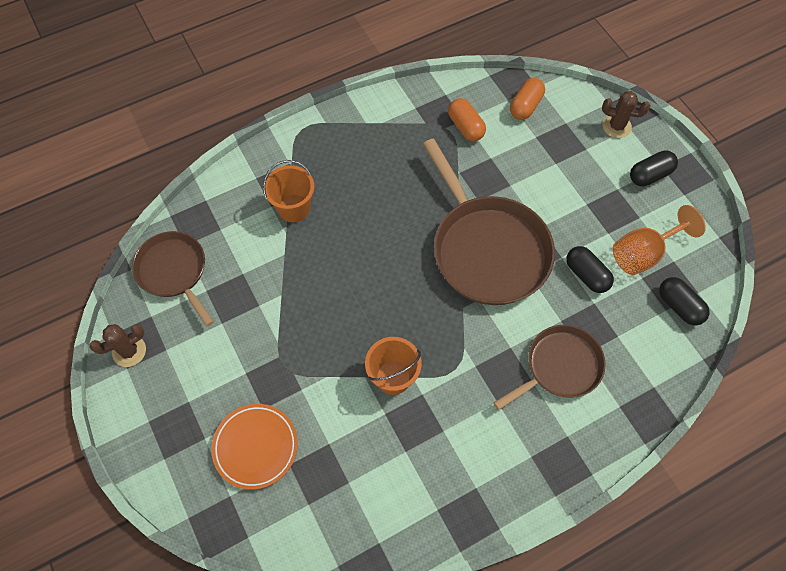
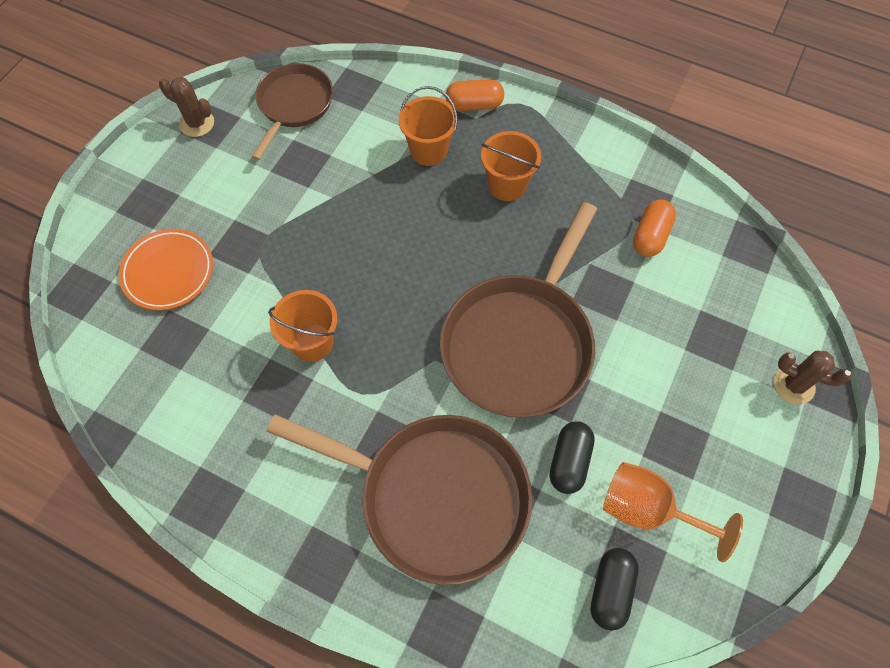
camera: 55 degrees right, 0 degrees up
brown pan [493,325,606,410] -> brown pan [267,414,532,585], size x1.67
orange capsule [510,78,545,120] -> orange capsule moved to [446,79,504,111]
brown cactus [602,91,650,138] -> brown cactus turned 45 degrees counterclockwise [774,351,852,404]
black capsule [630,150,678,186] -> none
none -> orange bucket [481,131,541,201]

